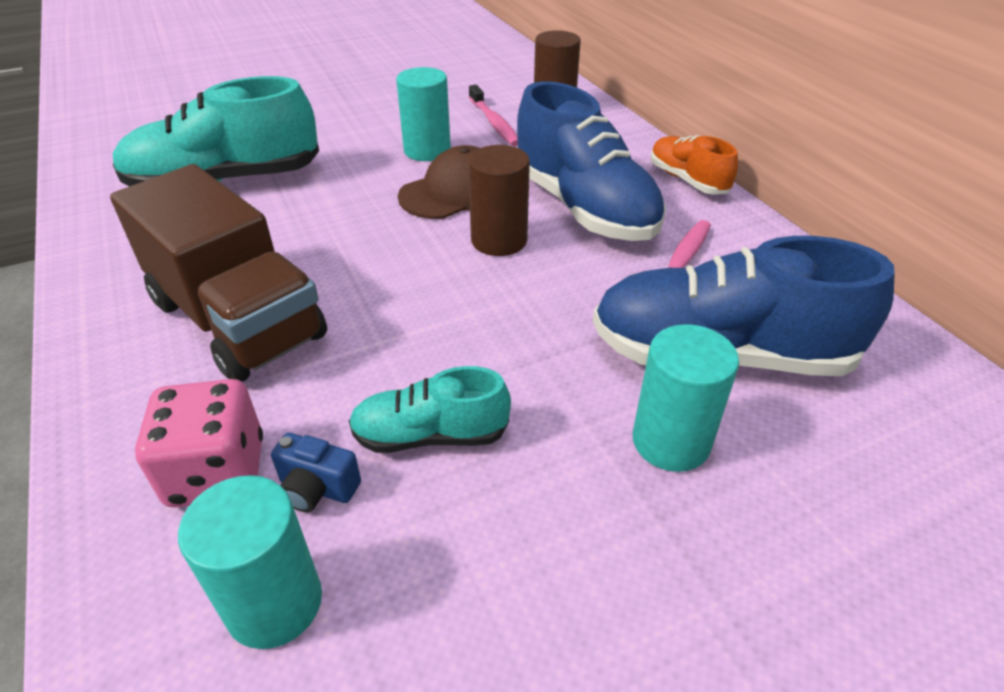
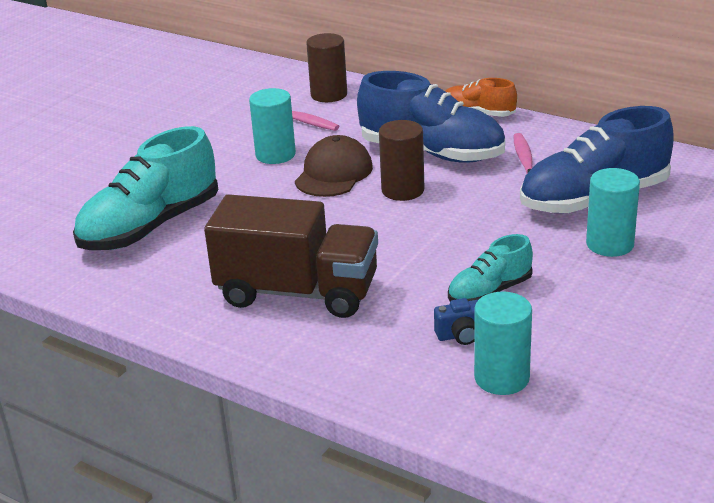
camera: 30 degrees left, 10 degrees down
pink dice [135,379,263,508] -> none

